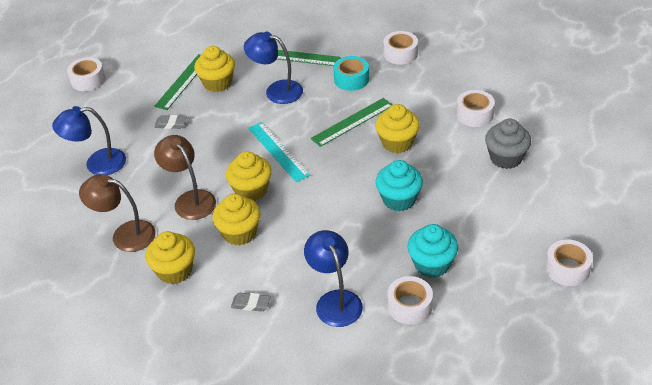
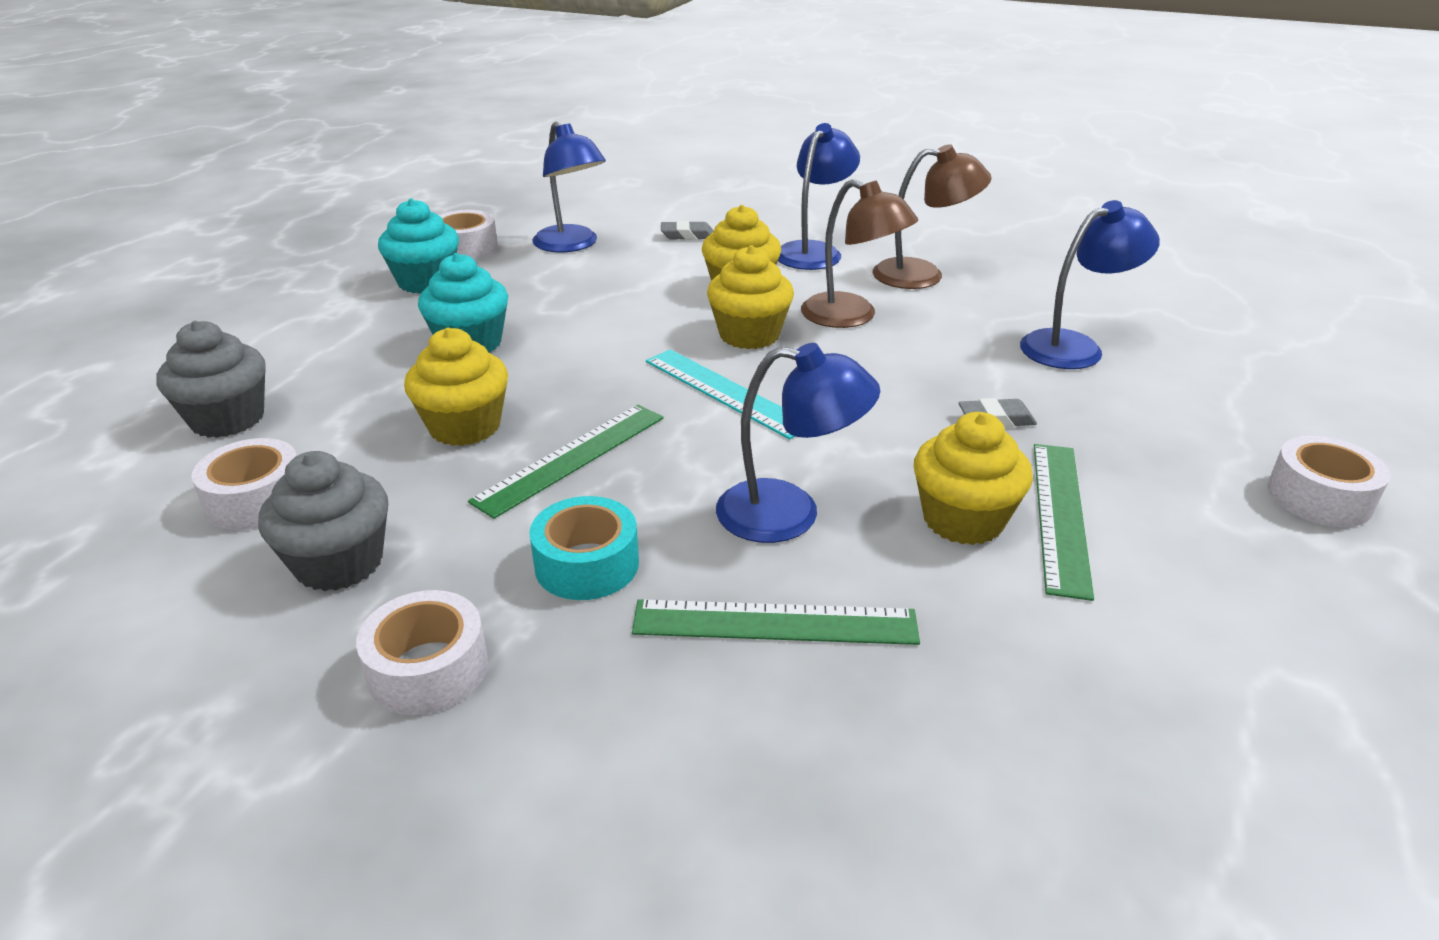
camera: 165 degrees right, 10 degrees down
yellow cupcake [145,231,195,284] -> blue lamp [778,123,860,270]
white tape [545,239,593,286] -> none
none -> grey cupcake [258,451,388,591]

